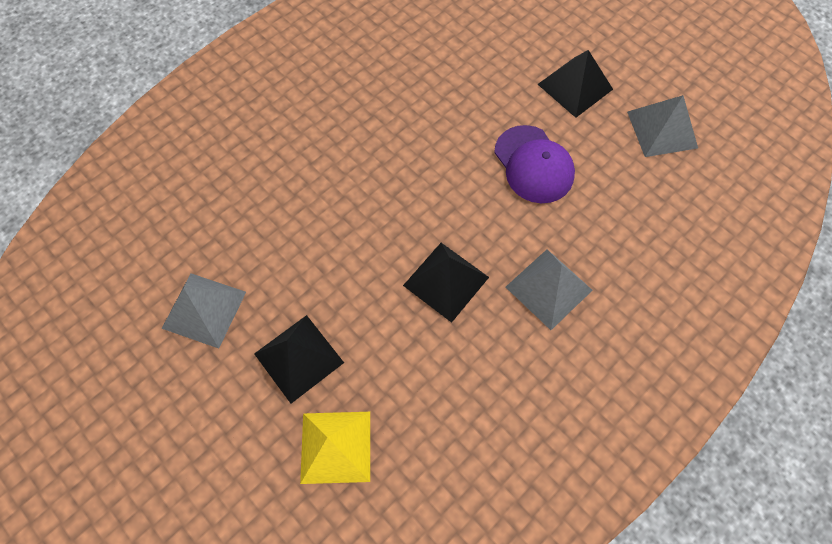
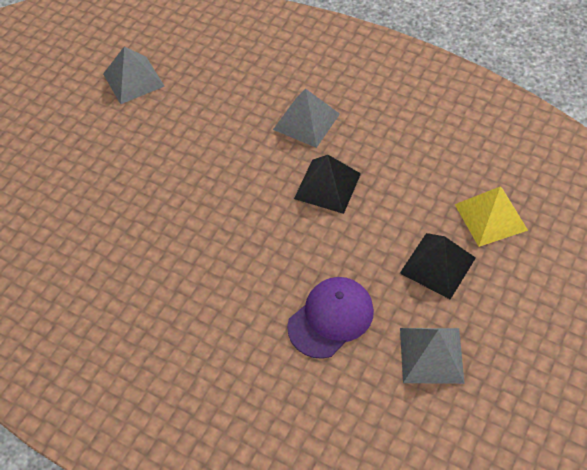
camera: 105 degrees left, 10 degrees down
purple cap [494,125,575,203] -> purple cap moved to [287,277,374,359]
black pyramid [538,50,613,118] -> none

